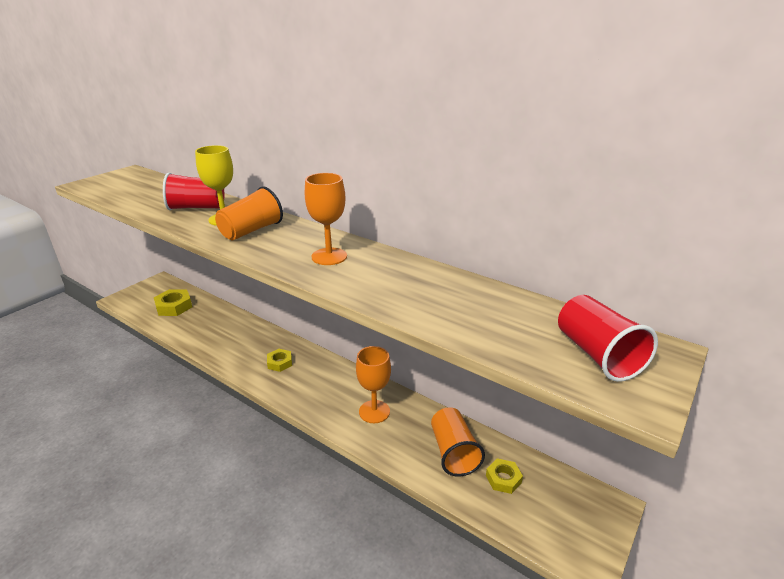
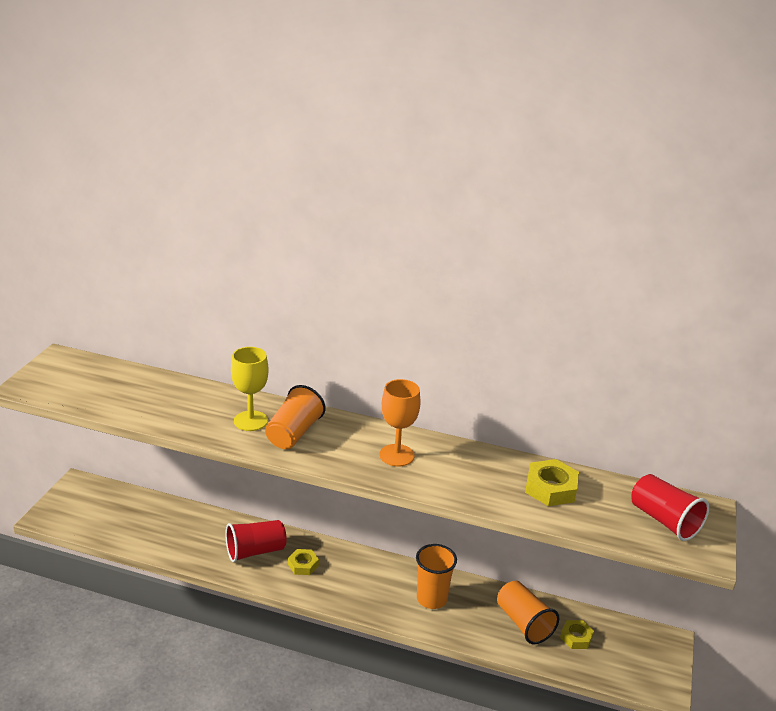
camera: 20 degrees left, 0 degrees up
yellow nut [154,289,192,316] -> yellow nut moved to [525,459,579,506]
red cup [163,173,224,210] -> red cup moved to [226,520,287,562]
orange goblet [356,346,391,423] -> orange cup [416,544,457,609]

